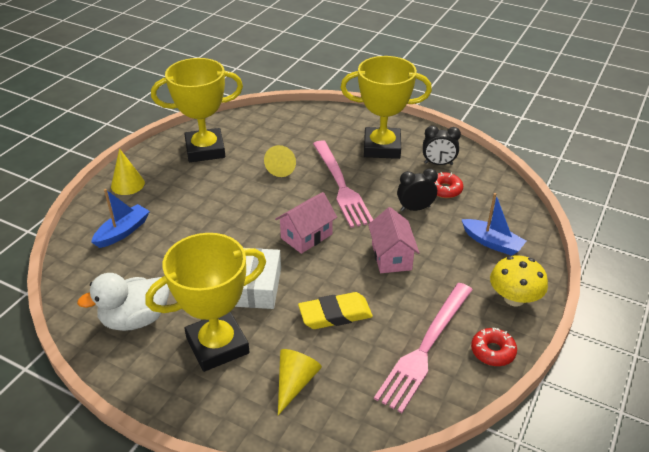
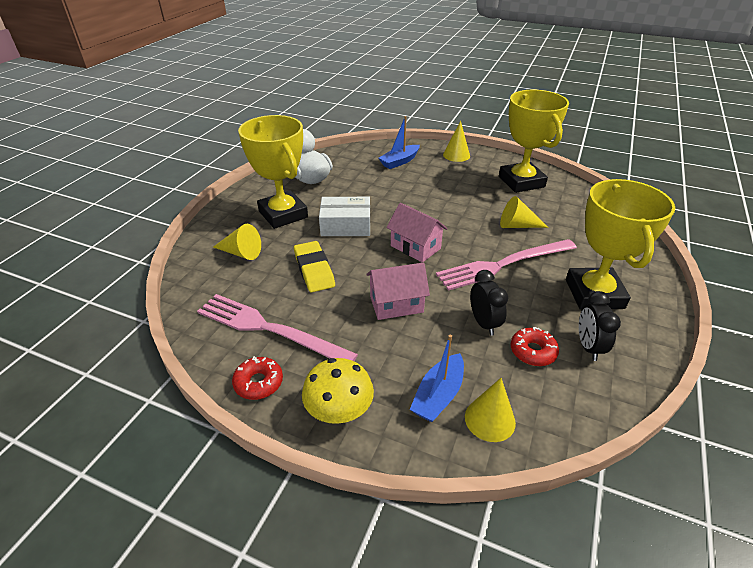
camera: 85 degrees right, 0 degrees up
blue boat [91,189,150,248] -> blue boat turned 105 degrees clockwise [379,116,420,169]
none -> yellow cone [465,378,516,442]

